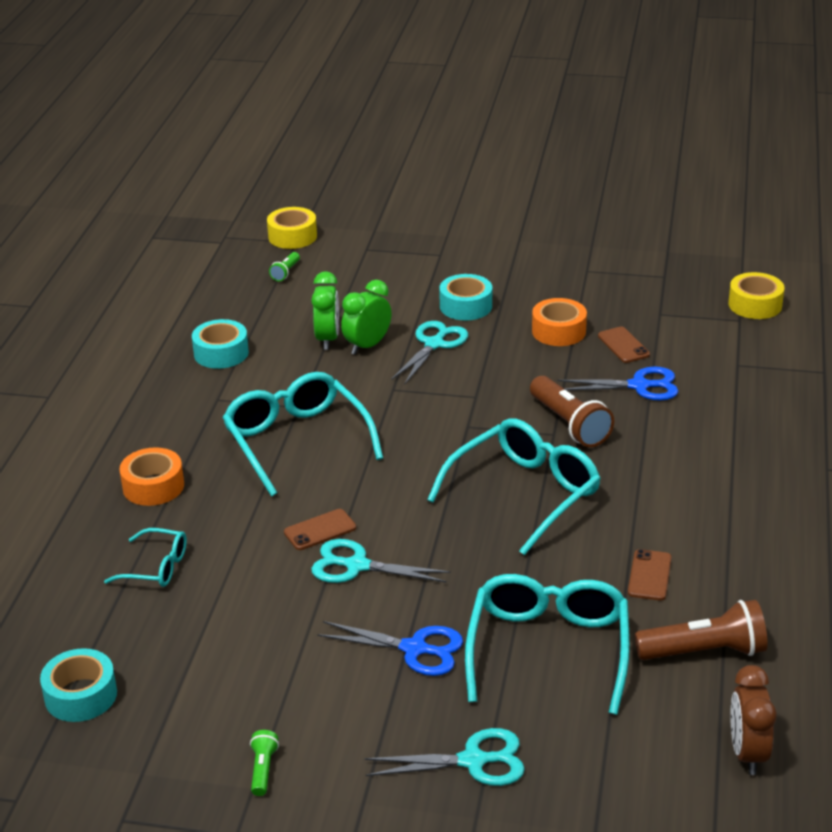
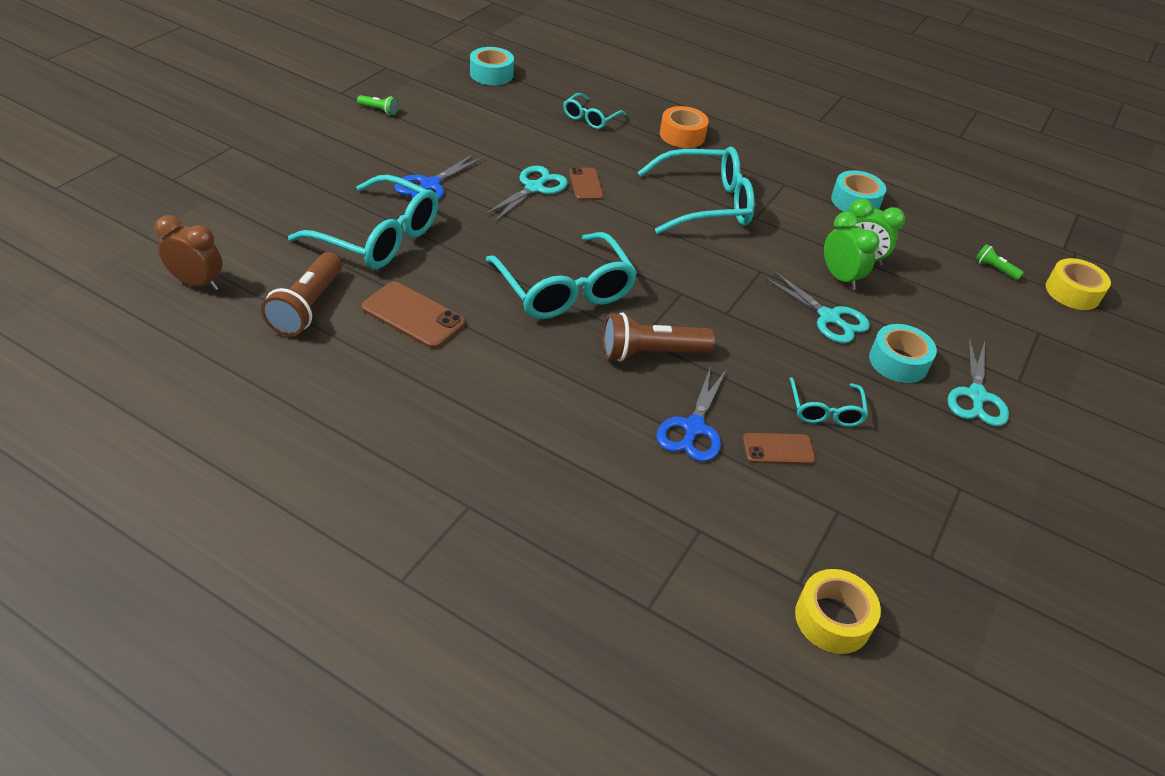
camera: 105 degrees right, 10 degrees up
turquoise scissors [364,728,525,786] -> turquoise scissors moved to [947,338,1009,426]
orange tape [532,298,587,346] -> turquoise glasses [790,377,868,427]
brown phone [628,549,672,601] -> brown phone [361,281,465,349], size x1.56

